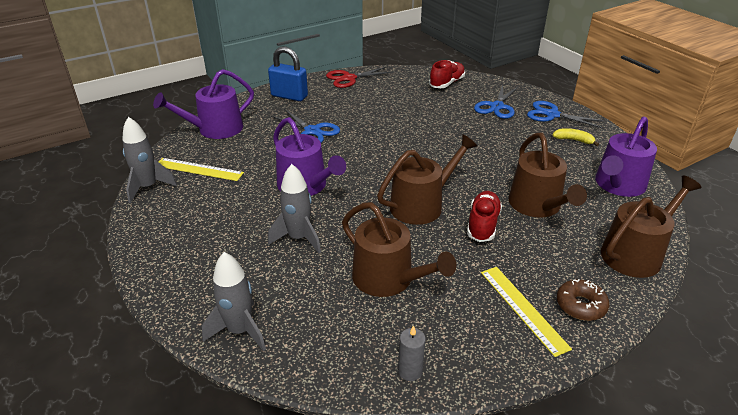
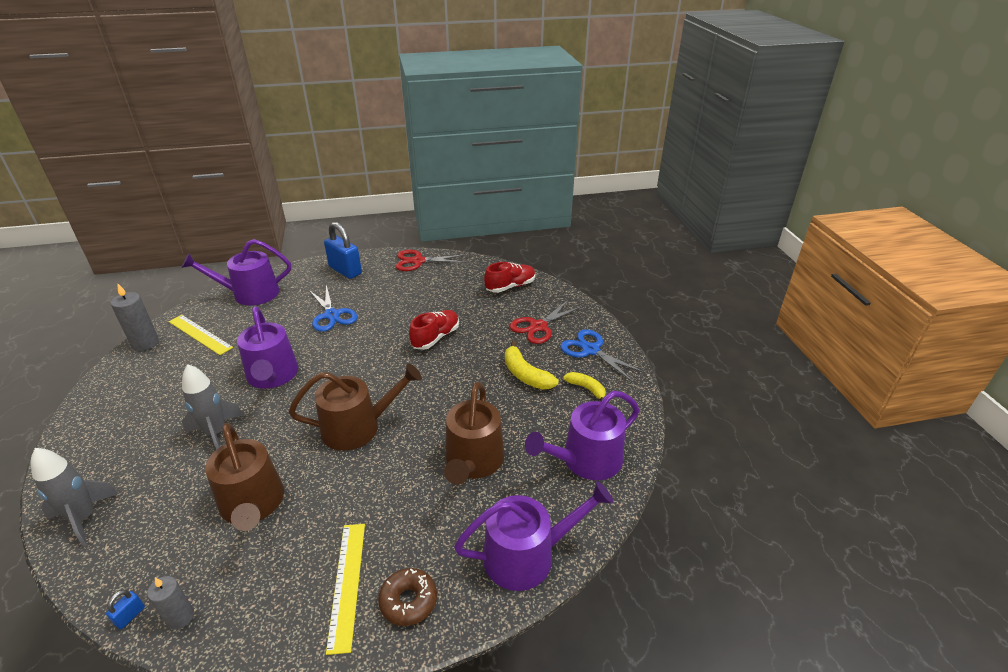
camera: 20 degrees right, 0 degrees up
grey rocket [122,117,177,203] -> grey candle [111,284,159,351]
red shoe [467,191,502,242] -> red shoe moved to [409,310,459,350]
blue scissors [474,85,519,119] -> red scissors [510,299,583,344]
brown watering can [601,175,702,278] -> purple watering can [454,481,613,591]
none -> blue padlock [106,590,145,629]
none -> yellow banana [505,341,558,390]

